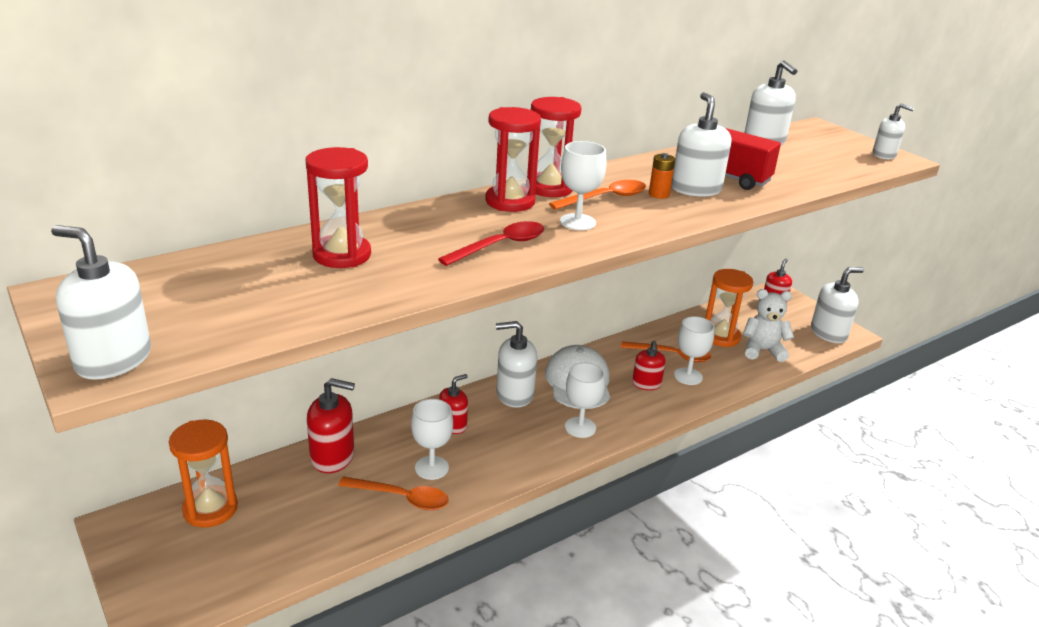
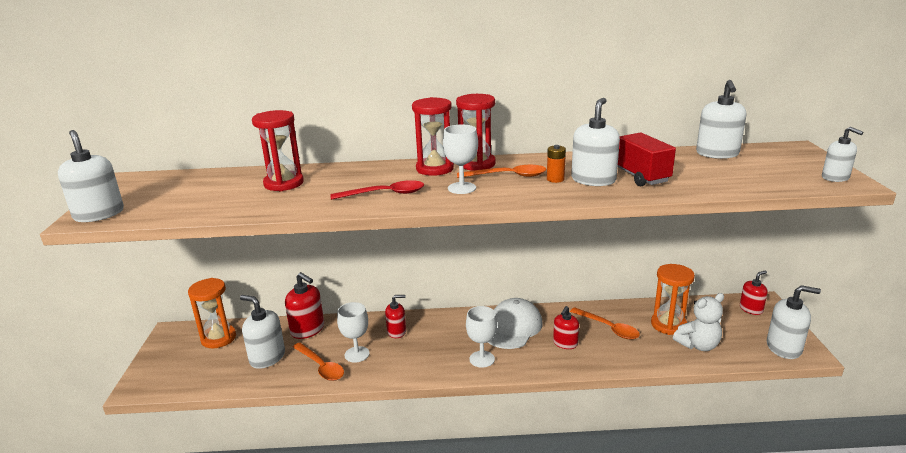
camera: 35 degrees right, 5 degrees down
white soap dispenser [496,321,537,408] -> white soap dispenser moved to [240,295,285,369]
white goblet [674,316,714,385] -> none
white teddy bear [743,289,794,362] -> white teddy bear turned 120 degrees clockwise [673,293,724,351]

